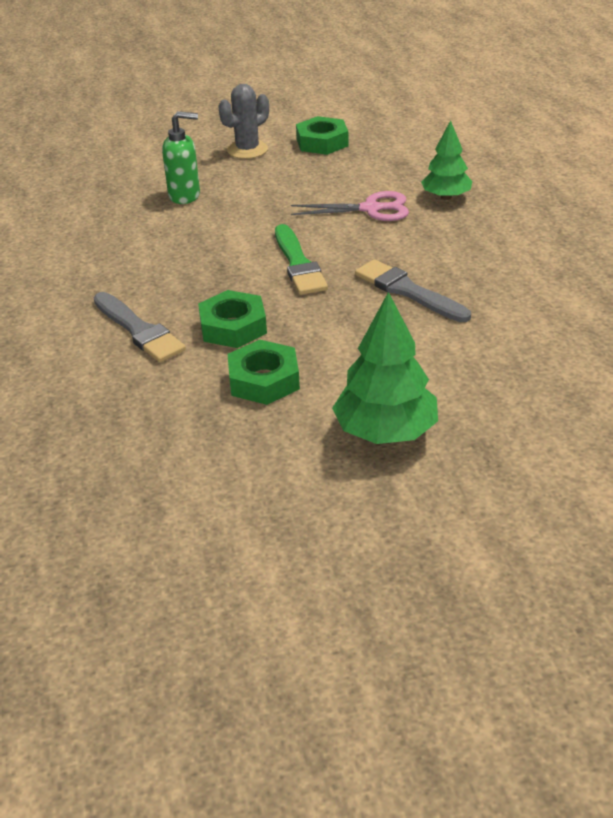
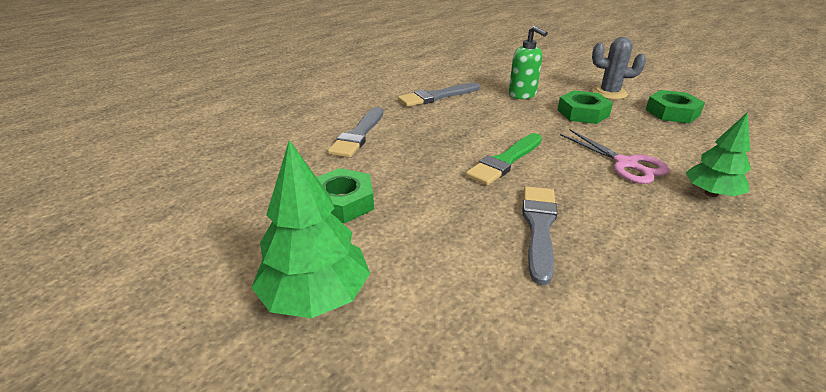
camera: 55 degrees right, 5 degrees down
green nut [198,290,267,348] -> green nut moved to [558,90,613,124]
none -> grey brush [398,82,480,107]

